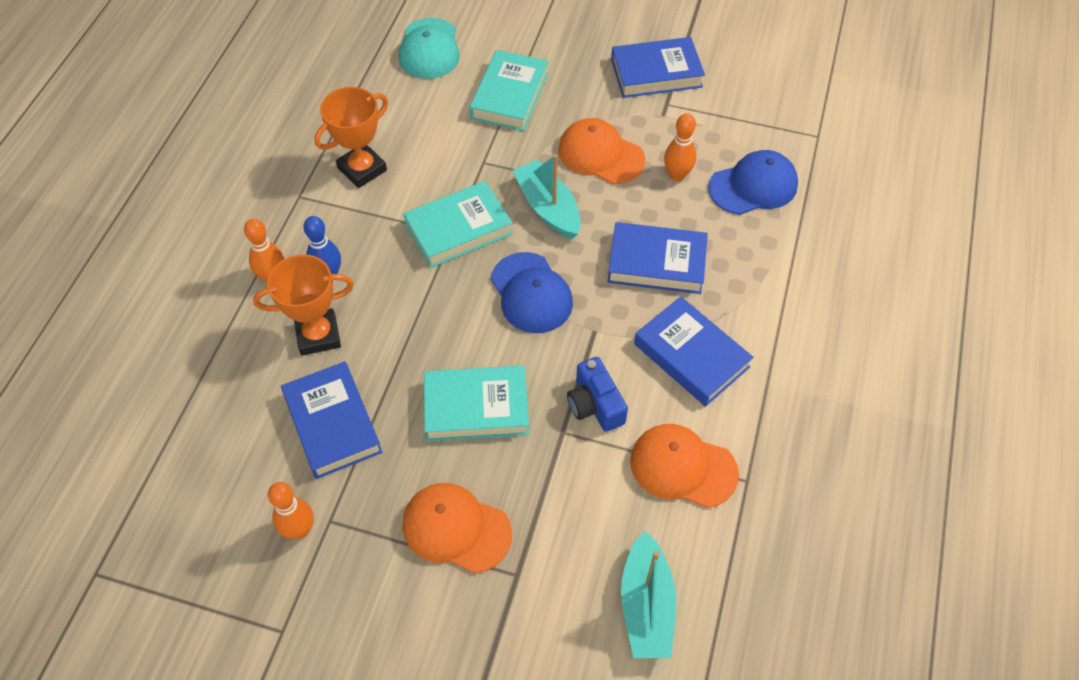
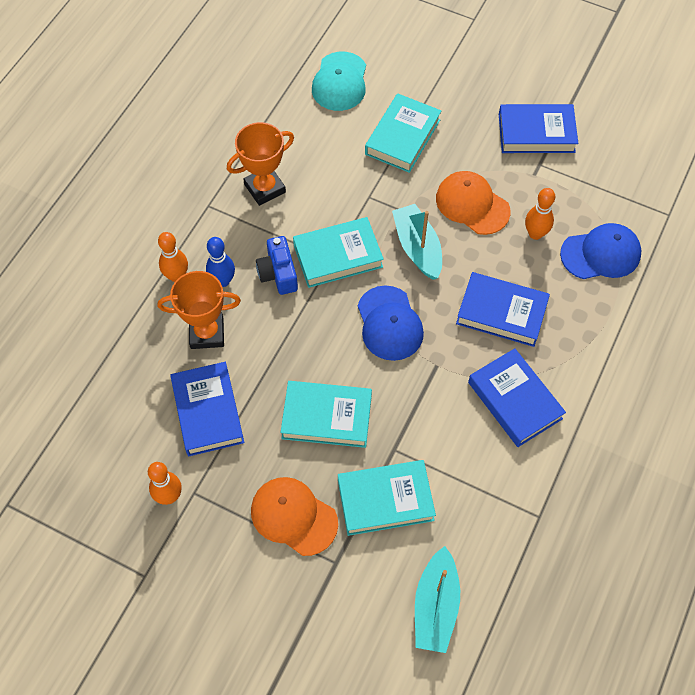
camera: 10 degrees right, 5 degrees up
blue camera [567,357,628,432] -> blue camera moved to [256,236,298,295]
orange cap [630,424,739,508] -> none
none -> turquoise book [338,460,436,536]

